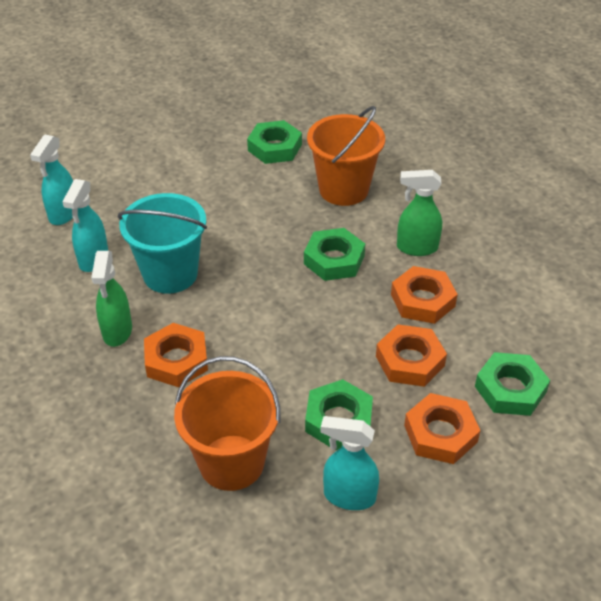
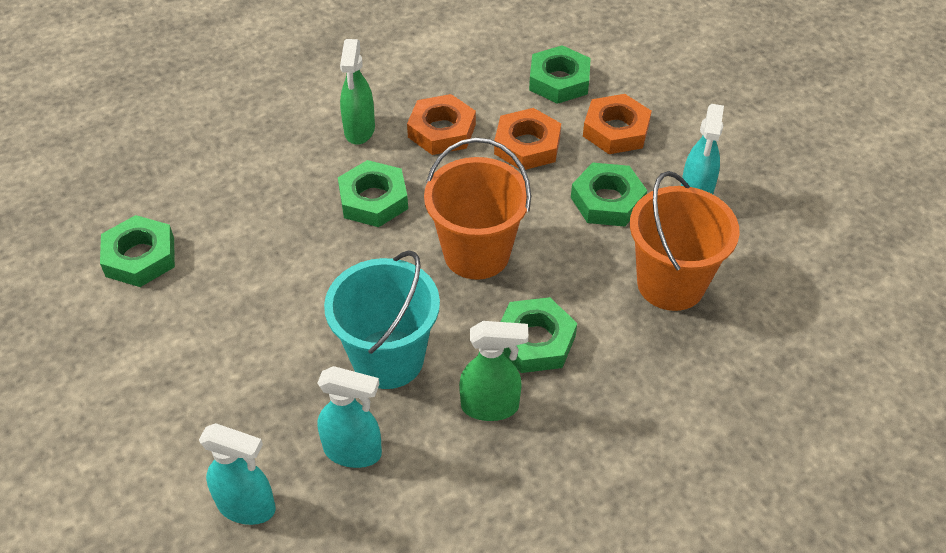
camera: 90 degrees left, 5 degrees up
orange nut [144,323,208,387] -> green nut [500,297,577,373]
orange bucket [307,106,385,206] -> orange bucket moved to [424,138,531,280]

